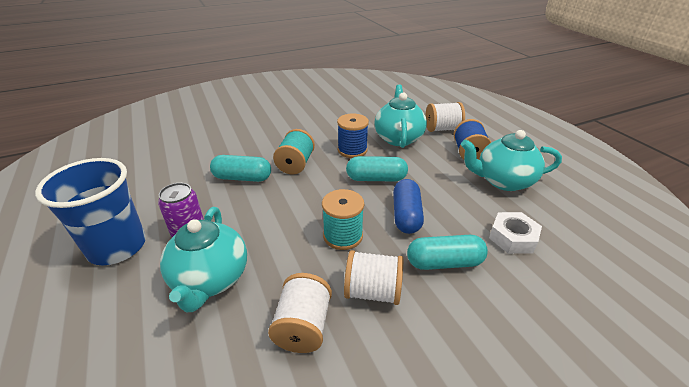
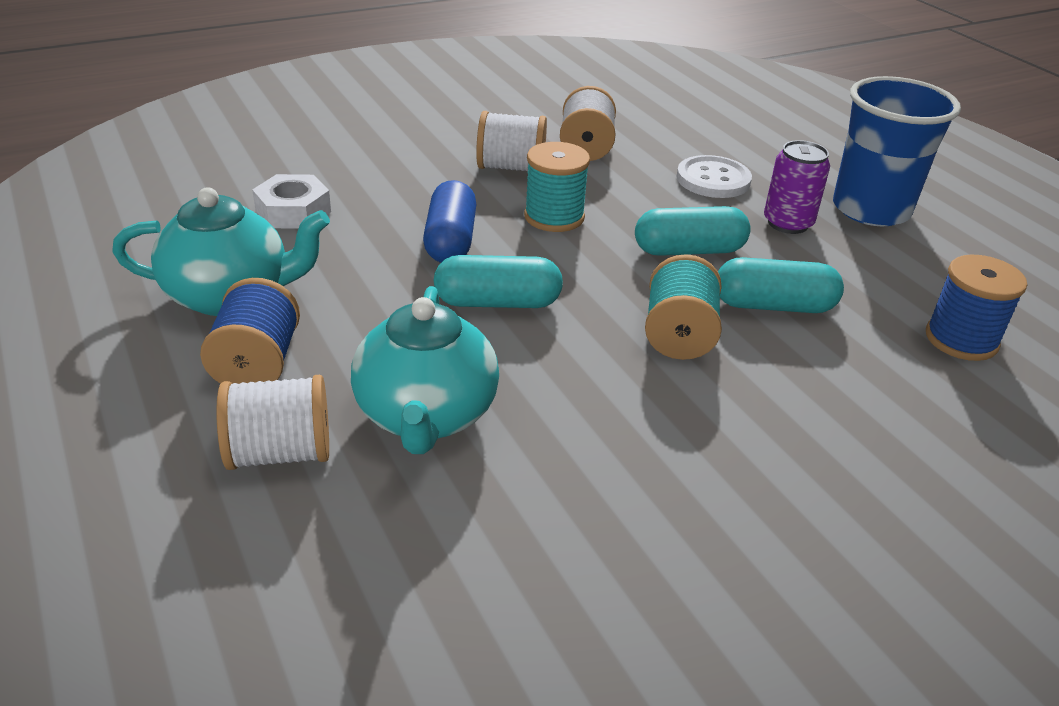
camera: 175 degrees right, 0 degrees up
turquoise teapot [160,207,247,312] -> white button [676,155,752,198]
blue spool [337,113,369,158] -> blue spool moved to [926,255,1027,361]
turquoise capsule [407,235,488,270] -> turquoise capsule moved to [635,206,751,256]

